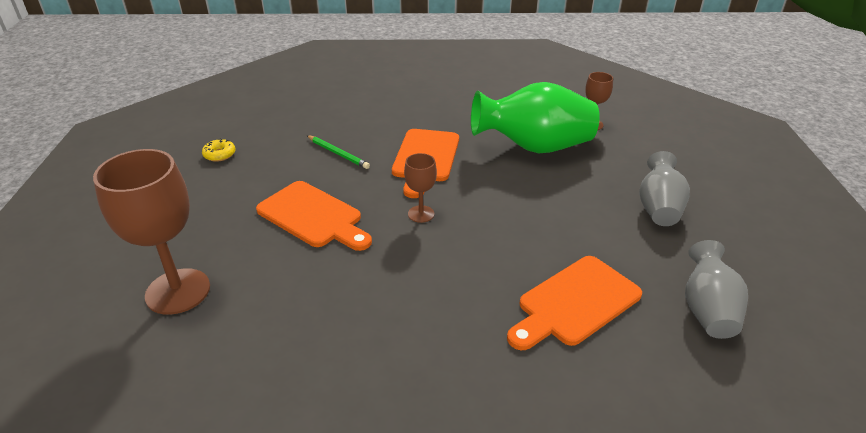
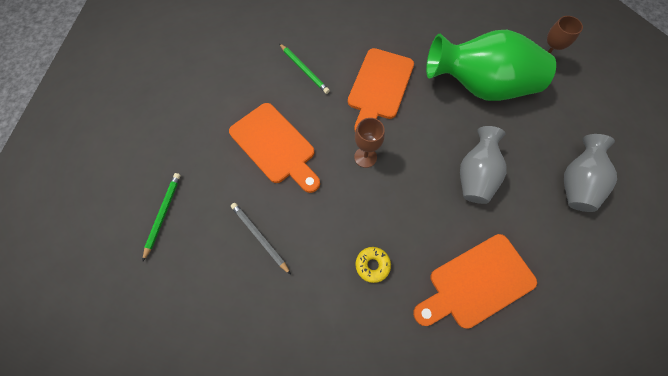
camera: 10 degrees right, 30 degrees up
brown goblet [93,149,210,315] -> green pencil [143,173,181,261]
yellow donut [202,138,235,162] -> yellow donut moved to [355,247,391,283]
grey vase [685,240,748,339] -> grey vase moved to [460,126,507,204]
none -> grey pencil [231,203,291,275]

